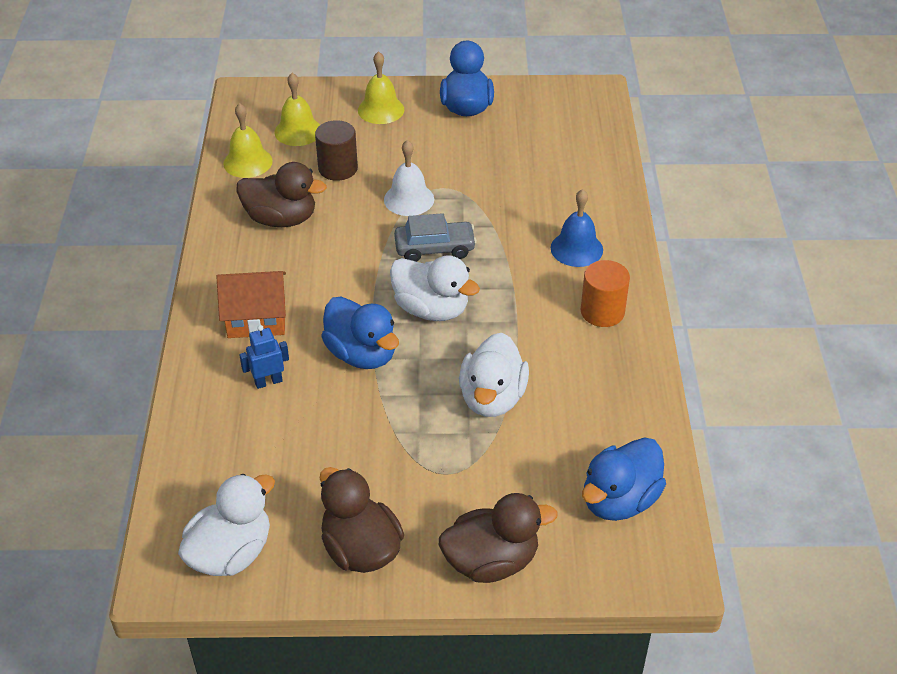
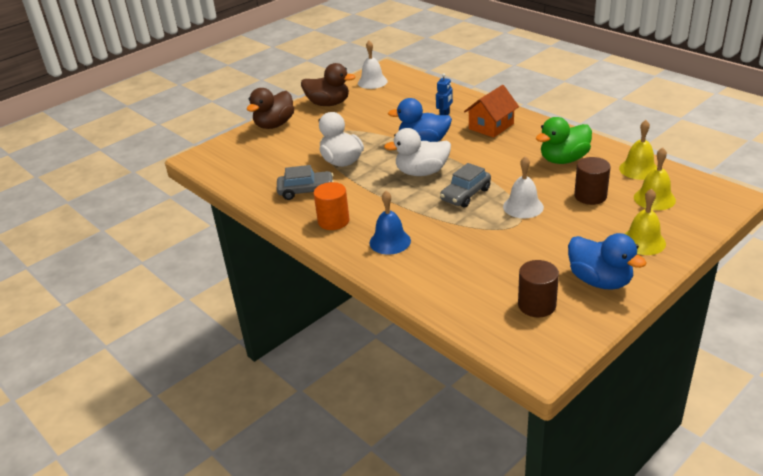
camera: 140 degrees right, 10 degrees down
white duck [178,474,275,576] -> white bell [358,41,388,89]
brown duck [236,162,327,227] -> green duck [536,117,592,164]
blue duck [582,437,666,521] -> none
none -> grey car [277,165,334,200]
none -> brown cylinder [518,260,559,317]

